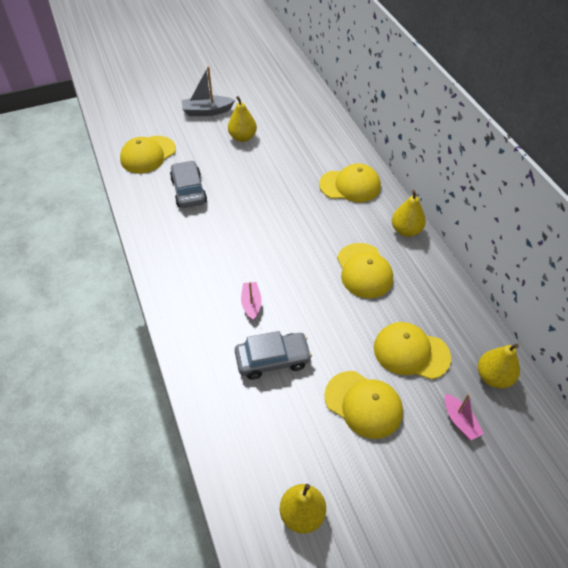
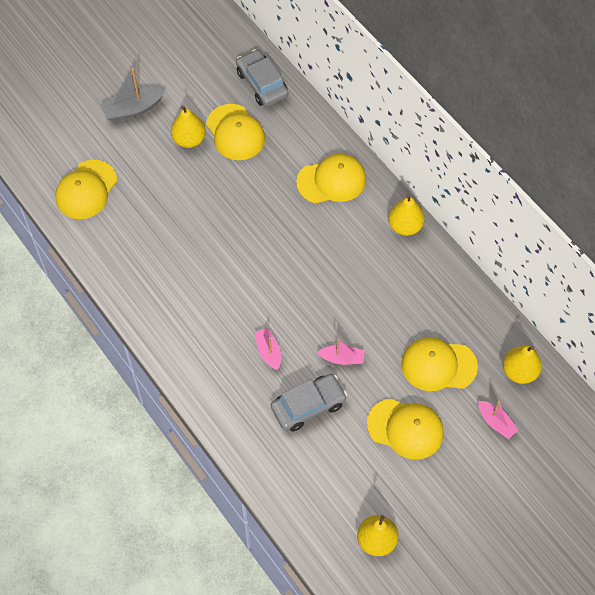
camera: 15 degrees left, 10 degrees up
grey car [170,160,207,208] -> grey car moved to [236,49,288,106]
yellow cap [337,243,393,298] -> yellow cap moved to [206,104,265,160]
none -> pink boat [317,338,365,365]

